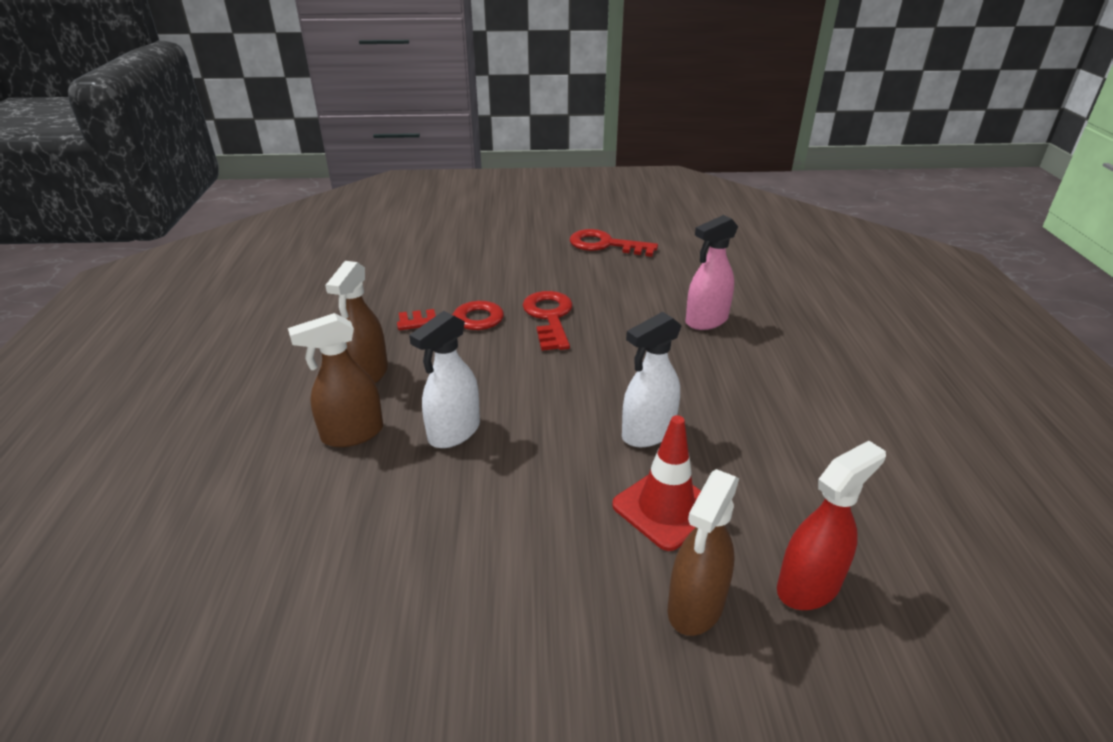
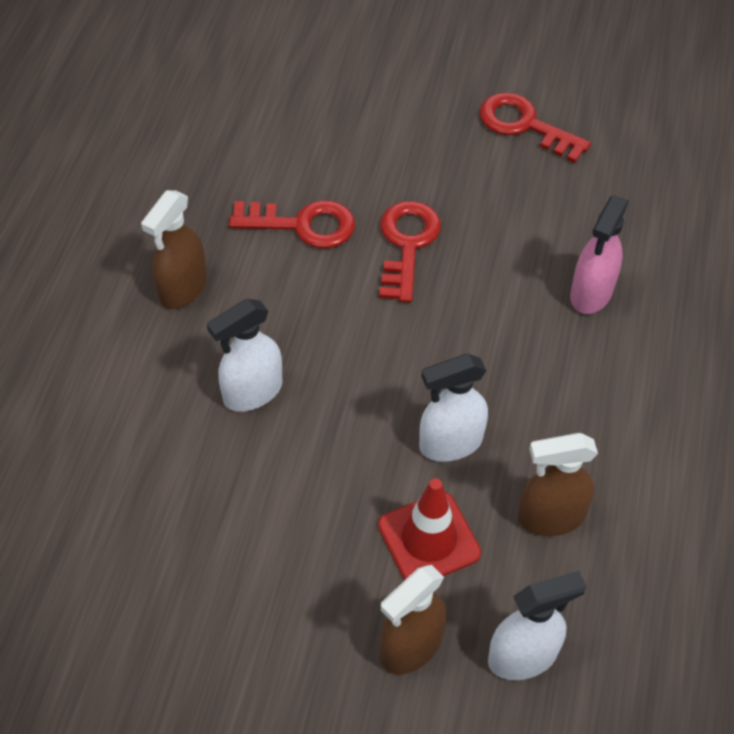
camera: 15 degrees right, 20 degrees up
brown spray bottle [288,313,383,447] -> brown spray bottle moved to [518,433,598,536]
pink spray bottle [685,215,738,330] -> pink spray bottle turned 45 degrees counterclockwise [570,196,629,314]
red spray bottle [777,441,886,610] -> white spray bottle [488,571,587,680]

